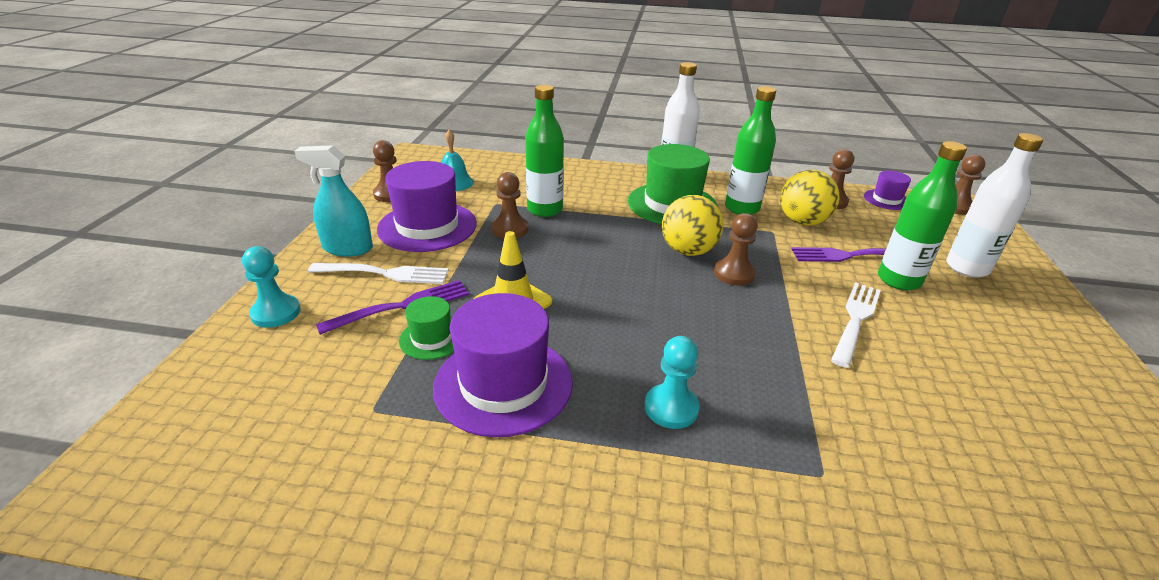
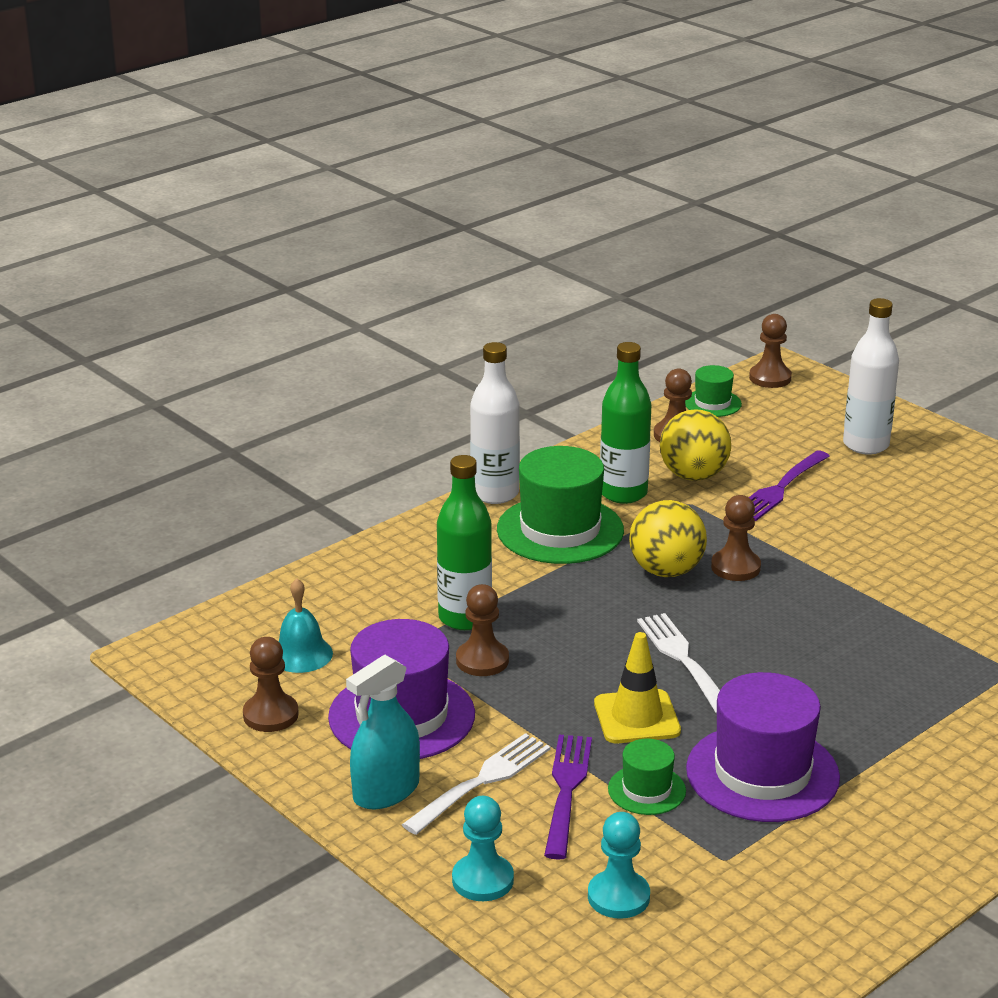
camera: 50 degrees left, 5 degrees down
turquoise pawn [645,336,700,429] -> turquoise pawn moved to [588,812,650,919]
white fork [831,282,881,368] -> white fork moved to [637,613,720,713]
purple hat [864,171,911,210] -> green hat [685,365,742,417]
green bottle [878,141,967,290] -> none

